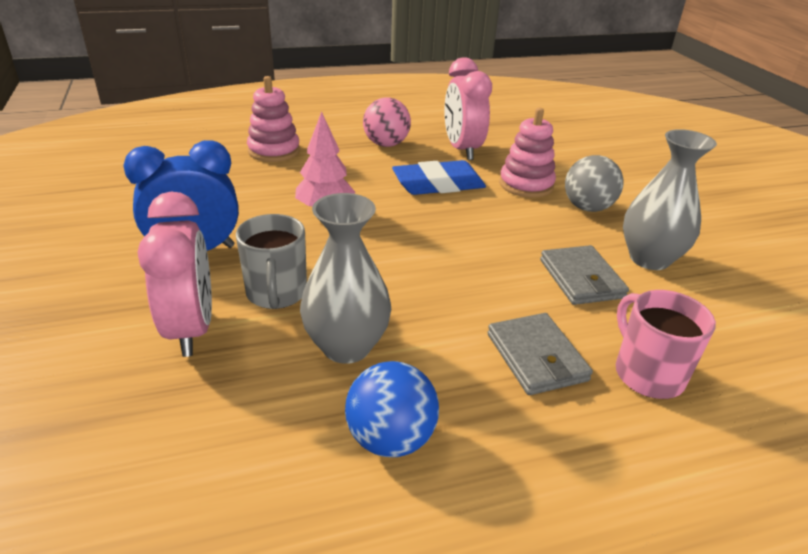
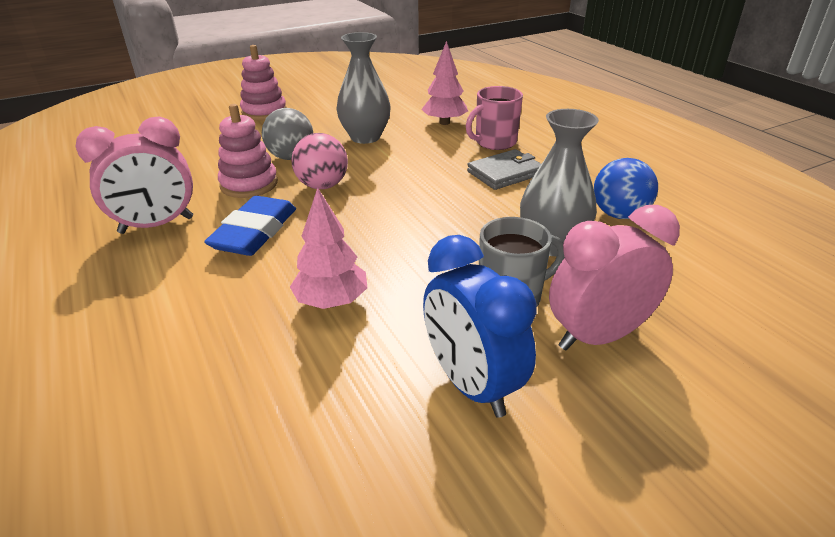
camera: 100 degrees left, 0 degrees up
pink stacking toy [247,76,300,162] -> pink stacking toy moved to [240,45,287,120]
pink ball [363,97,411,147] -> pink ball moved to [291,133,348,189]
blue eraser [392,160,486,195] -> blue eraser turned 45 degrees clockwise [204,196,296,256]
grey wallet [540,245,629,305] -> none
none -> pink tree [421,41,468,125]

